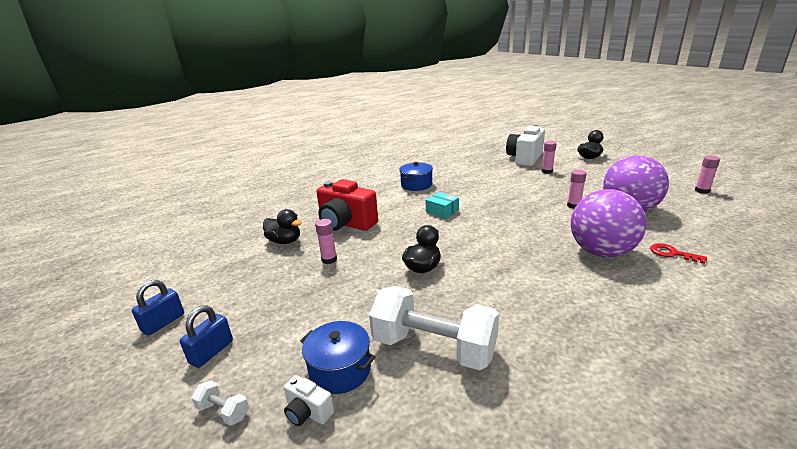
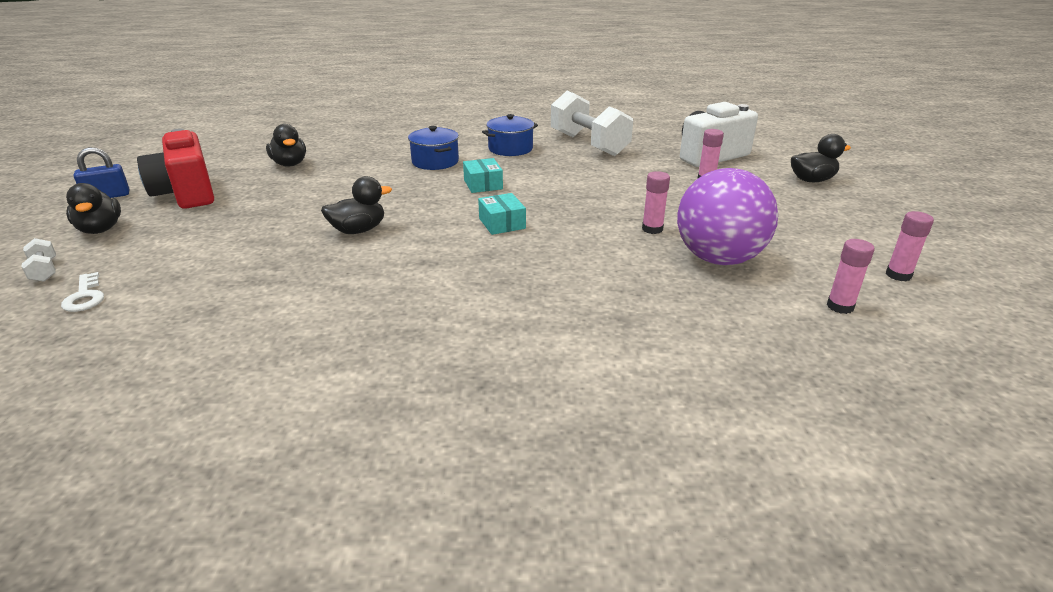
camera: 30 degrees right, 5 degrees up
blue padlock [180,305,233,368] -> black duck [66,183,121,234]
white camera [284,375,334,426] -> white key [61,272,104,312]
blue pot [300,321,375,394] -> blue pot moved to [408,126,459,170]
pink glue stick [315,219,337,264] -> pink glue stick moved to [827,239,874,314]
red camera [317,179,378,231] -> red camera moved to [137,128,214,209]
white dumbbell [369,286,499,371] -> white dumbbell moved to [551,91,633,156]
purple ball [571,189,647,257] -> none
red key [650,243,707,264] -> none
none -> turquoise box [478,193,526,235]

